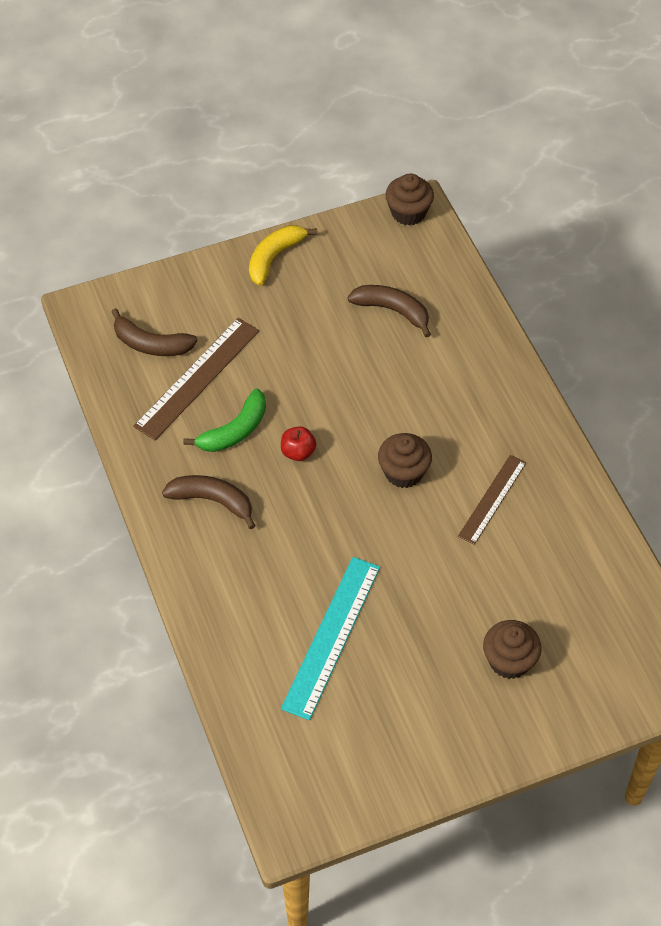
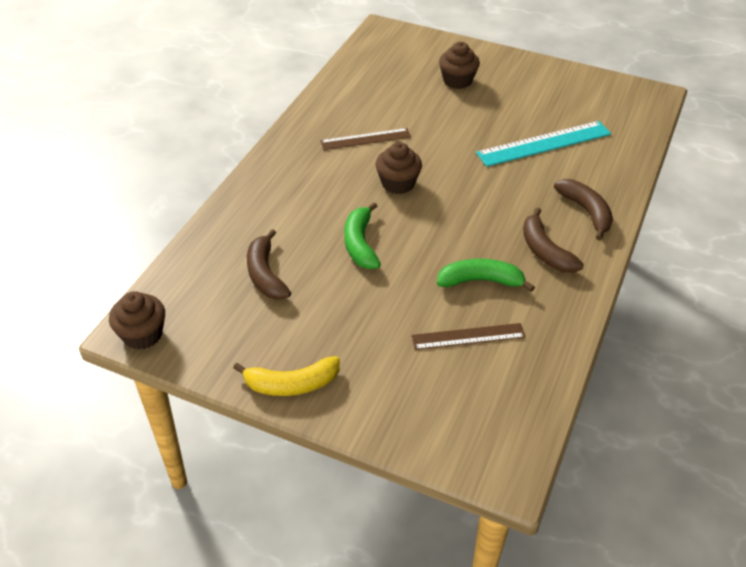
camera: 135 degrees left, 10 degrees down
brown banana [111,308,198,356] -> brown banana moved to [554,179,613,240]
brown ruler [133,318,259,440] -> brown ruler [411,323,526,350], size x0.64
red apple [281,426,316,461] -> none
none -> green banana [344,202,381,269]

